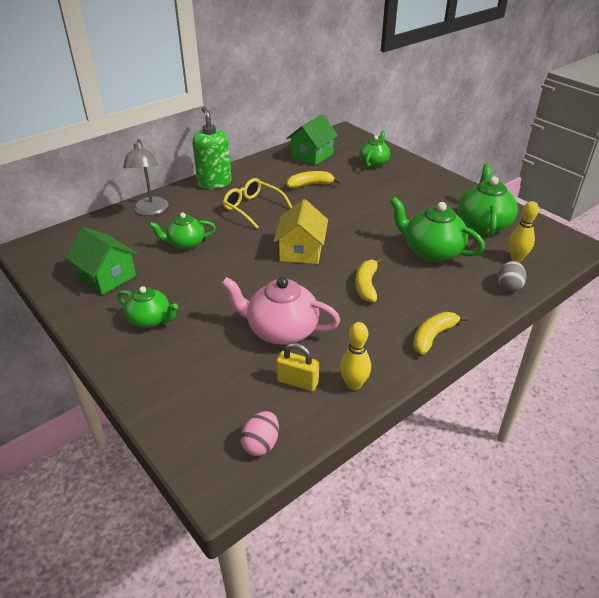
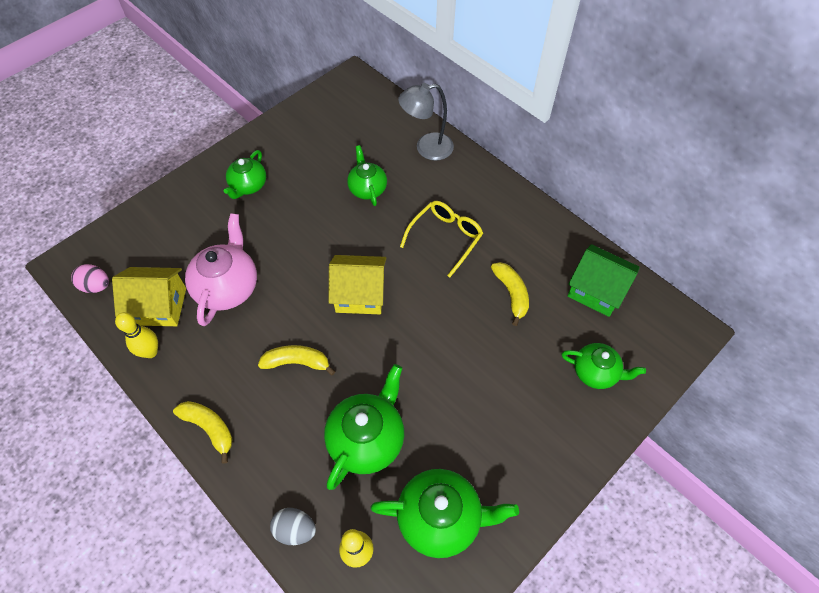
camera: 85 degrees right, 20 degrees up
green house [65,227,137,295] -> none
green soap dispenser [192,107,232,189] -> none
yellow padlock [276,343,319,391] -> yellow house [112,267,186,326]

